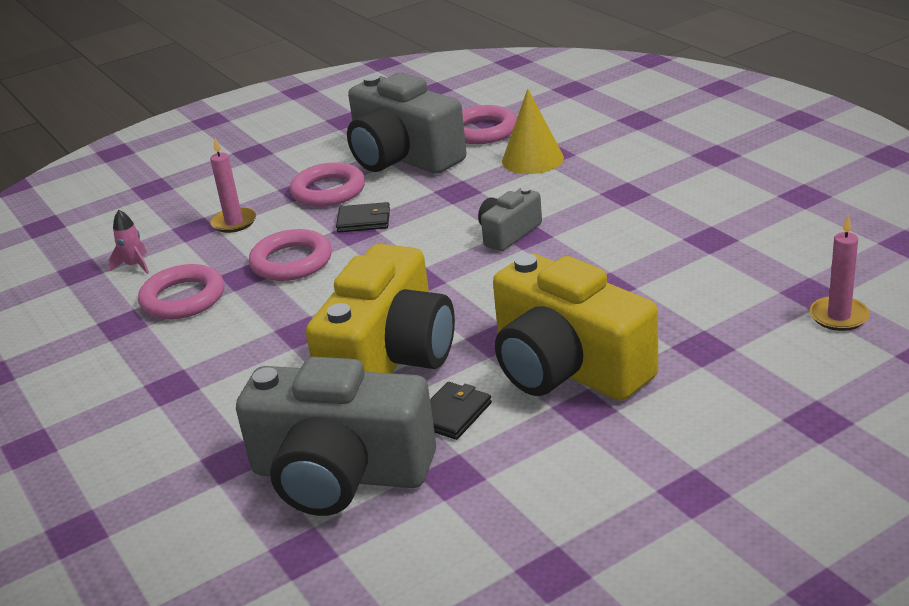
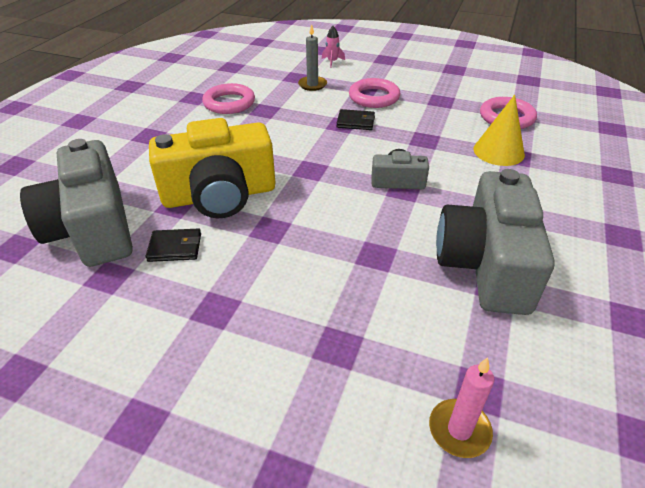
camera: 50 degrees right, 10 degrees up
pink rocket [109,210,149,274] -> pink rocket moved to [322,26,345,68]
pink candle [210,138,256,233] -> grey candle [298,24,327,91]
pink ring [249,229,332,281] -> none
black wallet [336,202,390,233] -> black wallet turned 45 degrees counterclockwise [336,109,375,130]
grey camera [347,73,466,174] -> grey camera moved to [436,169,555,315]
yellow camera [493,253,658,401] -> none

